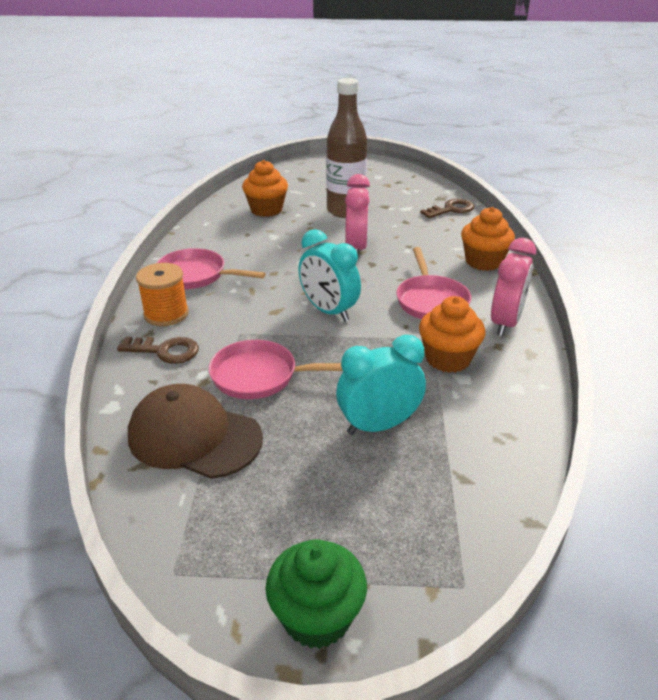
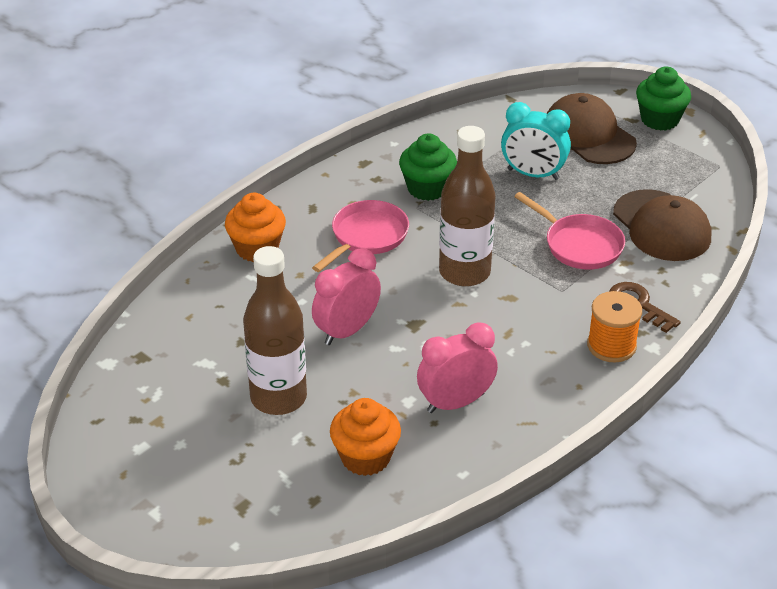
camera: 140 degrees left, 5 degrees up
pink pan [156,248,266,289] -> none
turquoise clock [298,229,361,321] -> brown bottle [439,126,496,287]
orange cupcake [419,296,486,373] -> green cupcake [399,134,457,201]
brown key [420,199,474,218] -> none
pink clock [491,238,536,336] -> pink clock moved to [417,322,498,413]
none -> brown cap [547,93,637,164]

